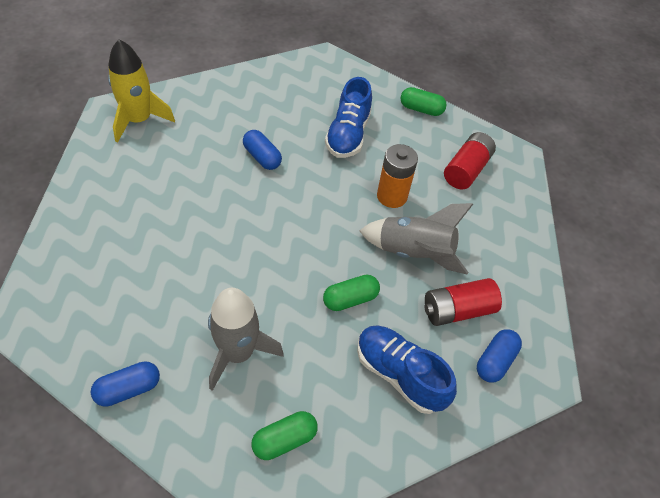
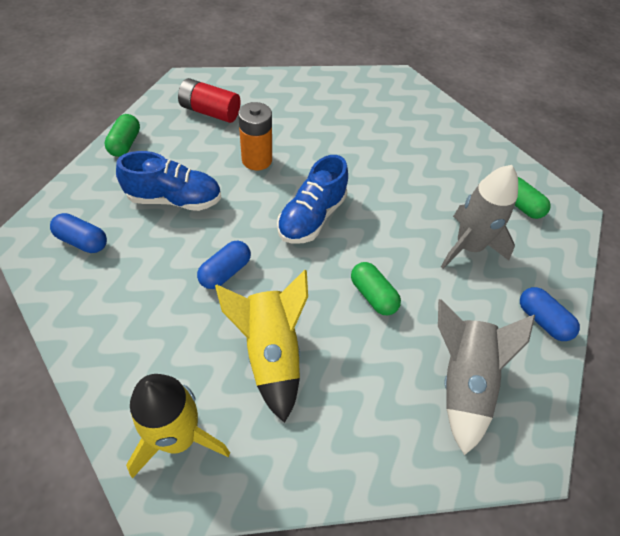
camera: 100 degrees left, 0 degrees up
green capsule [323,275,380,311] -> green capsule moved to [351,262,401,315]
blue shoe [357,325,457,414] -> blue shoe moved to [277,155,348,244]
grey rocket [359,203,473,275] -> grey rocket moved to [438,299,535,455]
red battery [424,278,502,326] -> none
blue capsule [477,329,522,383] -> blue capsule moved to [50,213,107,253]
none -> yellow rocket [215,270,308,423]

